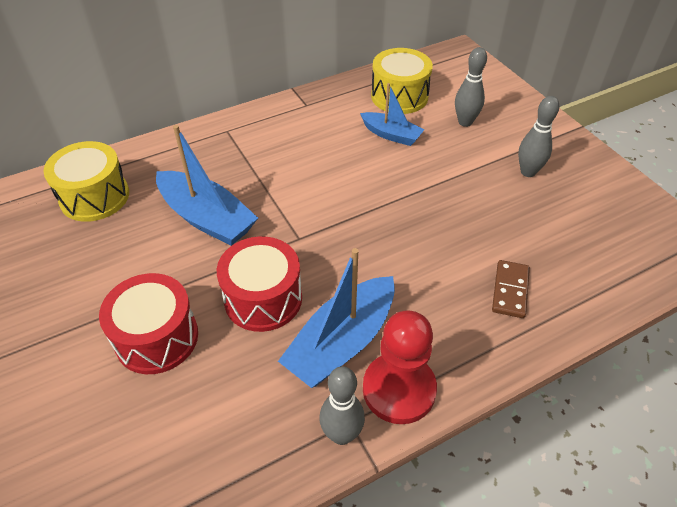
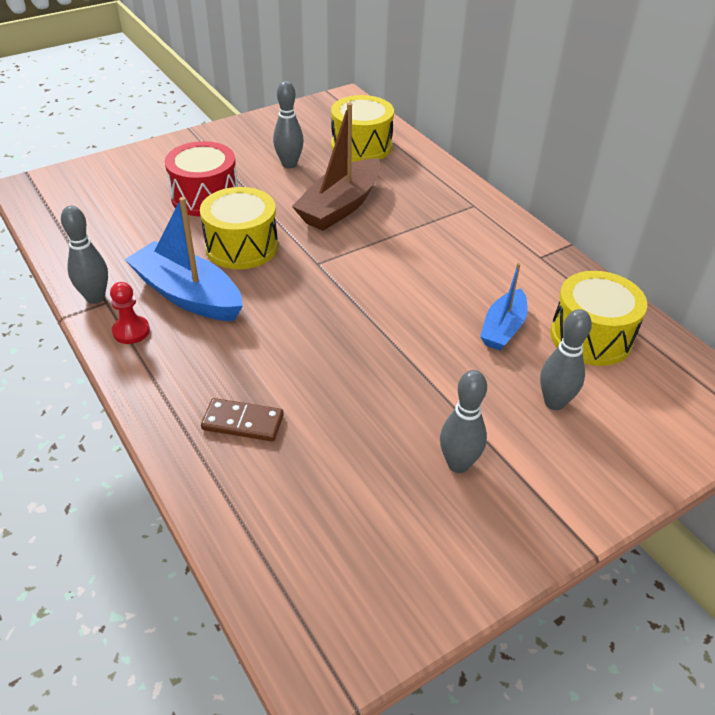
camera: 85 degrees right, 5 degrees down
blue boat [156,125,258,246] -> brown boat [292,103,381,231]
red drum [217,236,302,332] -> yellow drum [200,187,278,269]
red pawn [363,310,437,424] -> red pawn [110,282,150,344], size x0.53
none -> grey bowling pin [273,81,304,169]

